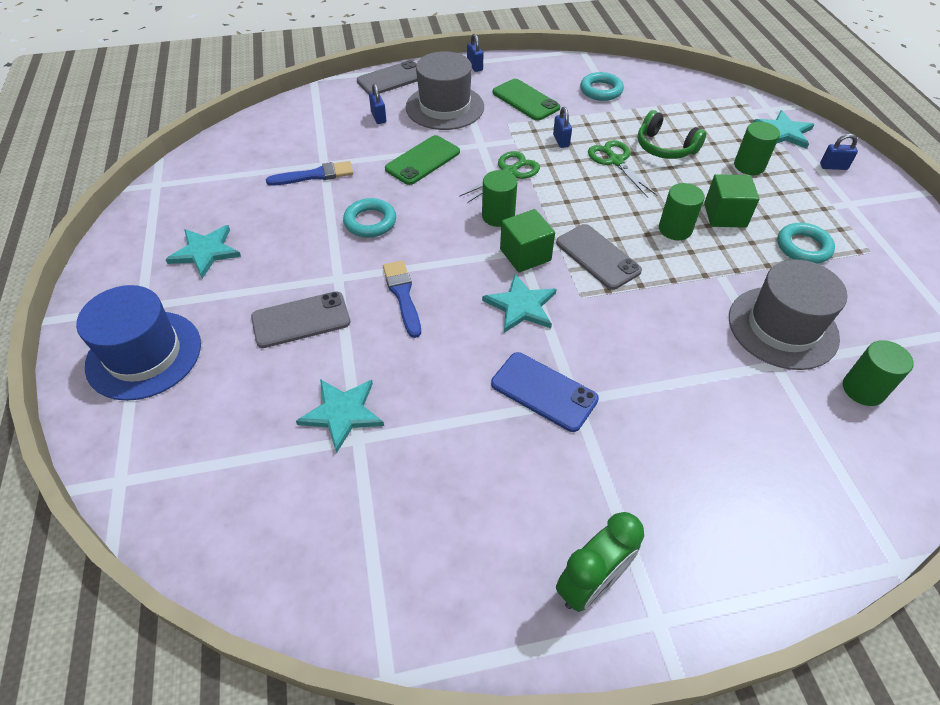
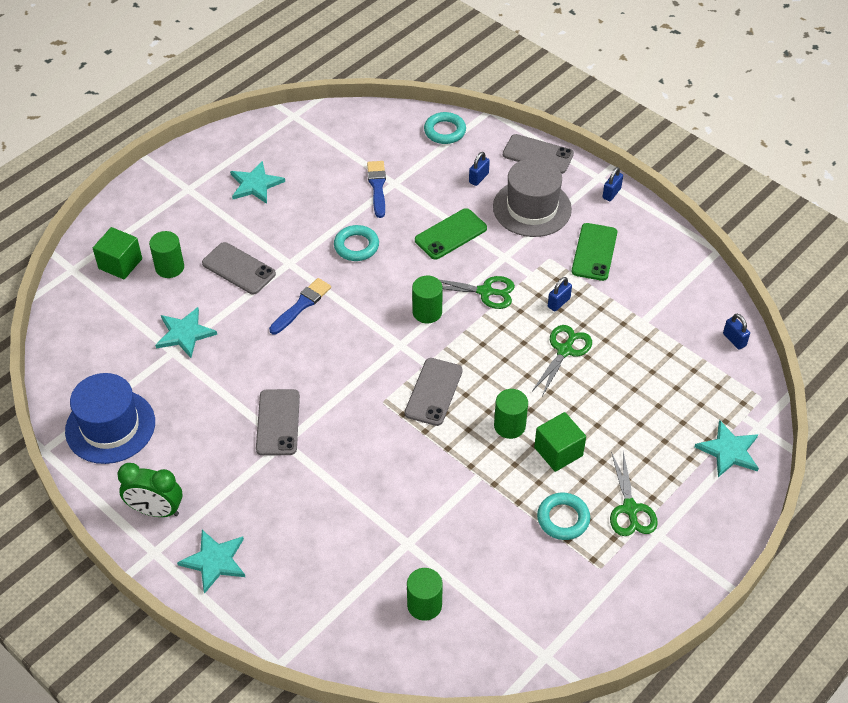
camera: 55 degrees right, 0 degrees up
blue hat [76,285,201,401] -> blue hat moved to [65,373,155,464]
blue brush [266,161,353,186] -> blue brush turned 135 degrees counterclockwise [367,161,386,218]
green phone [385,135,460,185] -> green phone turned 45 degrees counterclockwise [415,208,487,260]
turquoise star [482,274,557,333] -> turquoise star moved to [177,530,245,594]
blue phone [491,352,599,432] -> grey phone [256,389,300,456]
green cube [500,209,555,272] -> green cube moved to [93,227,142,279]
turquoise ring [580,72,624,101] -> turquoise ring moved to [424,112,466,144]
green headphones [638,110,706,159] -> none
grey hat [729,259,848,370] -> none
green cylinder [734,122,780,175] -> green cylinder moved to [149,231,184,278]
blue padlock [820,134,858,170] -> blue padlock moved to [723,314,750,350]
none -> green scissors [610,451,658,536]

